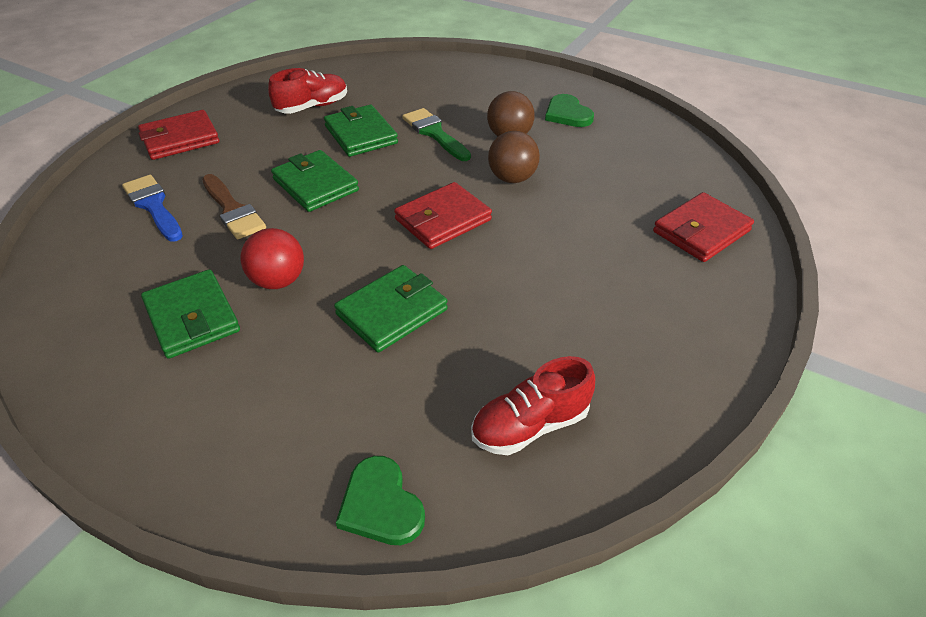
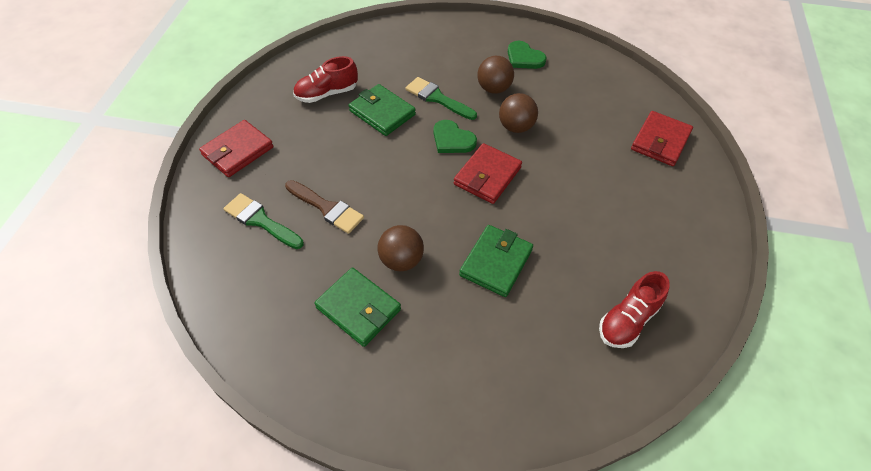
camera: 20 degrees left, 10 degrees up
blue brush [122,175,183,242] -> green brush [223,193,304,249]
red ball [240,228,304,289] -> brown ball [378,225,424,272]
red shoe [268,68,347,114] -> red shoe turned 150 degrees counterclockwise [293,56,358,103]
green wallet [271,150,359,212] -> none
green heart [336,456,425,545] -> green heart moved to [433,120,477,153]

